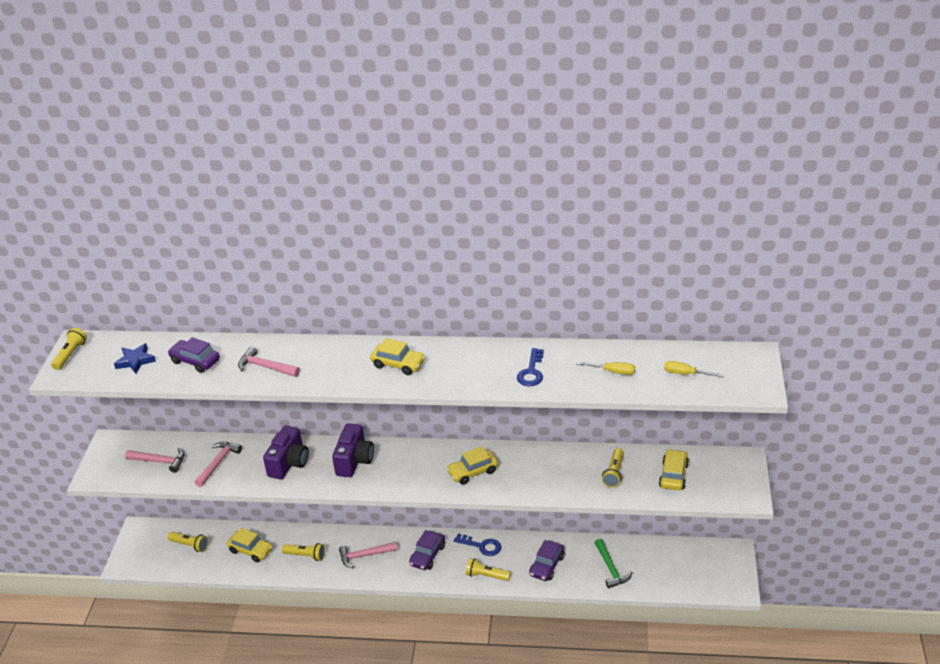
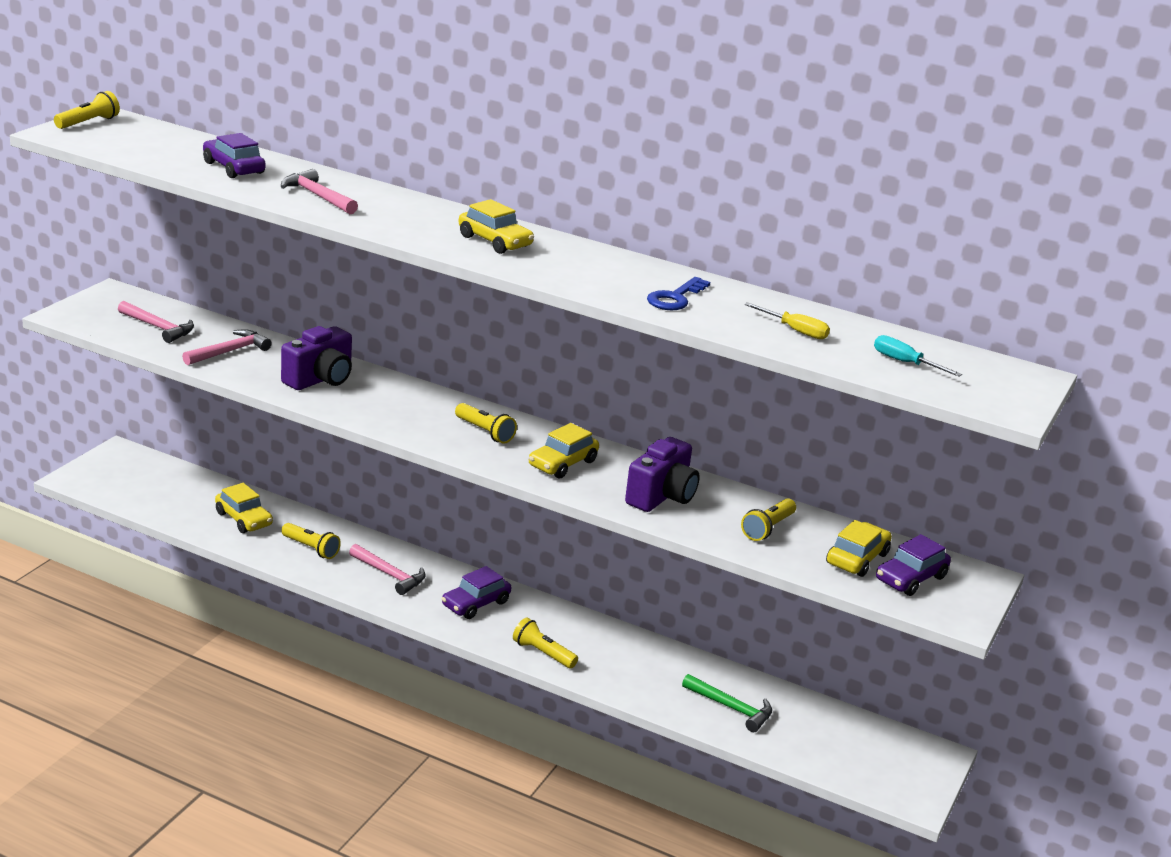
camera: 15 degrees right, 10 degrees down
blue star [114,343,156,374] -> none
yellow flashlight [168,532,209,552] -> yellow flashlight moved to [455,403,517,444]
purple camera [332,423,374,477] -> purple camera moved to [625,437,700,512]
pink hammer [339,542,398,568] -> pink hammer turned 150 degrees counterclockwise [349,544,425,595]
yellow car [446,446,498,485] -> yellow car turned 45 degrees counterclockwise [529,423,599,478]
blue key [454,533,501,556] -> none
purple car [529,540,565,581] -> purple car moved to [876,534,951,596]
green hammer [595,539,633,588] -> green hammer turned 60 degrees counterclockwise [682,674,772,732]
yellow screwdriver [664,361,724,377] -> turquoise screwdriver [874,335,962,377]

